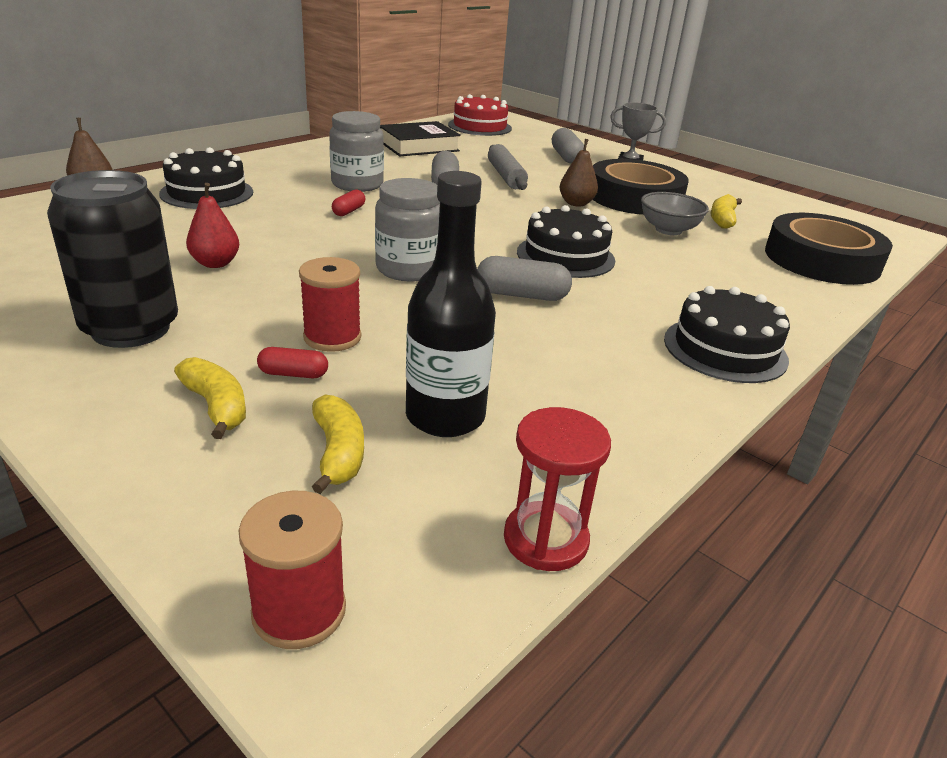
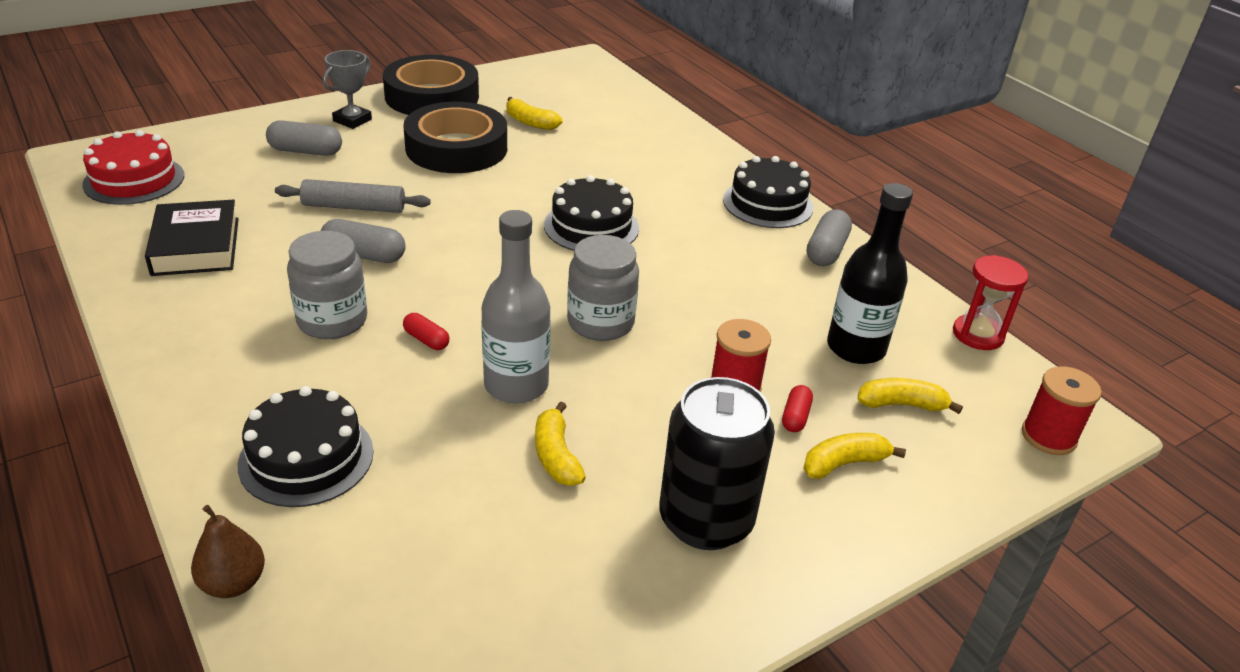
camera: 75 degrees left, 5 degrees up
red pear [186,183,239,268] -> yellow banana [535,402,586,486]
grey capsule [477,256,572,301] -> grey capsule moved to [807,209,852,266]
brown pear [560,139,598,207] -> none
grey bowl [641,192,709,235] -> none
black tape [765,213,893,285] -> black tape moved to [383,55,479,115]
none -> grey bottle [481,210,551,404]

